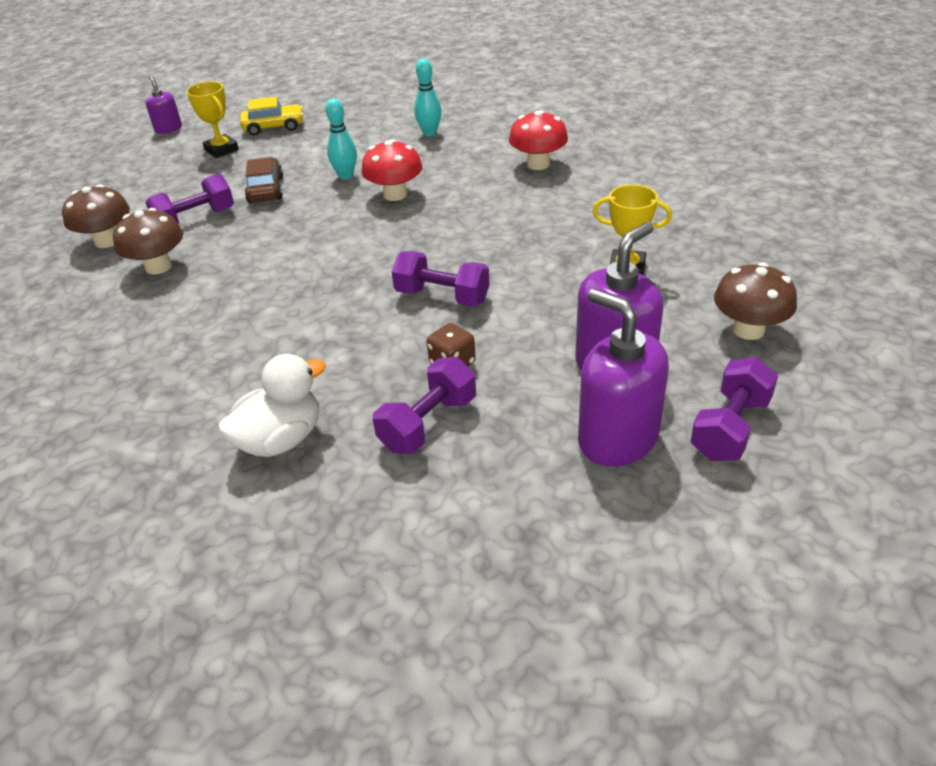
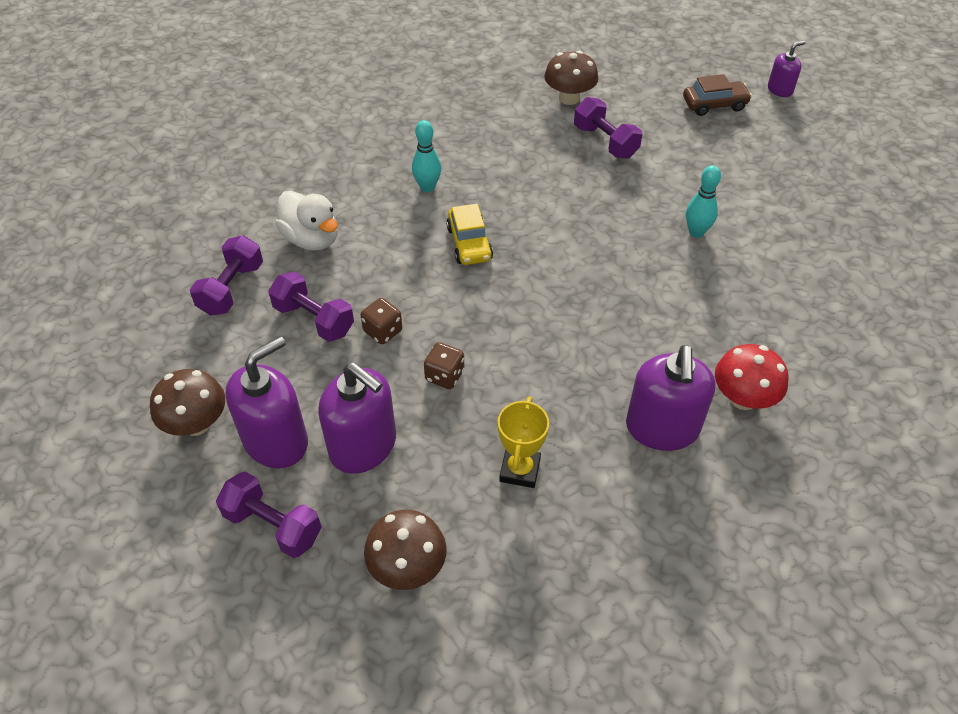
camera: 85 degrees right, 10 degrees up
brown mushroom [113,208,183,274] -> brown mushroom moved to [150,369,225,436]
yellow trophy [186,81,239,158] -> none
yellow car [240,97,303,136] -> yellow car moved to [446,204,493,265]
brown car [245,157,283,203] -> brown car moved to [683,74,752,116]
red mushroom [362,139,422,201] -> none
purple dumbbell [392,251,490,307] -> purple dumbbell moved to [190,235,263,316]
turquoise bowling pin [414,59,441,136] -> turquoise bowling pin moved to [412,120,441,192]
none -> brown dice [424,342,464,389]
none -> purple soap dispenser [626,345,716,451]

